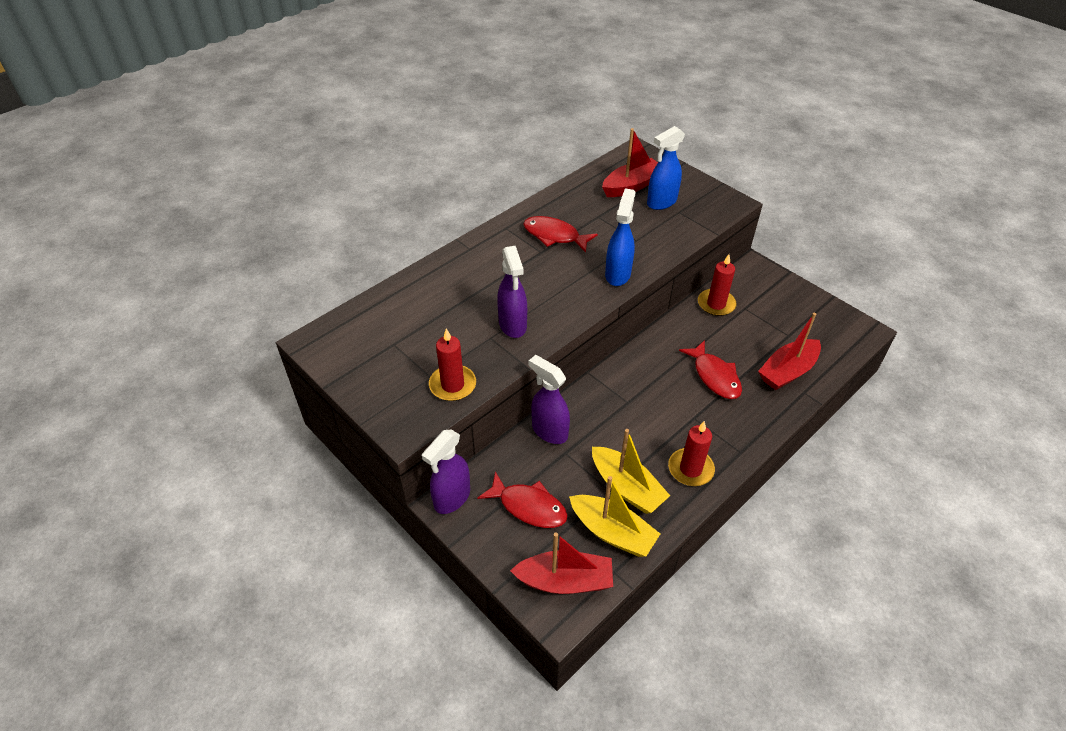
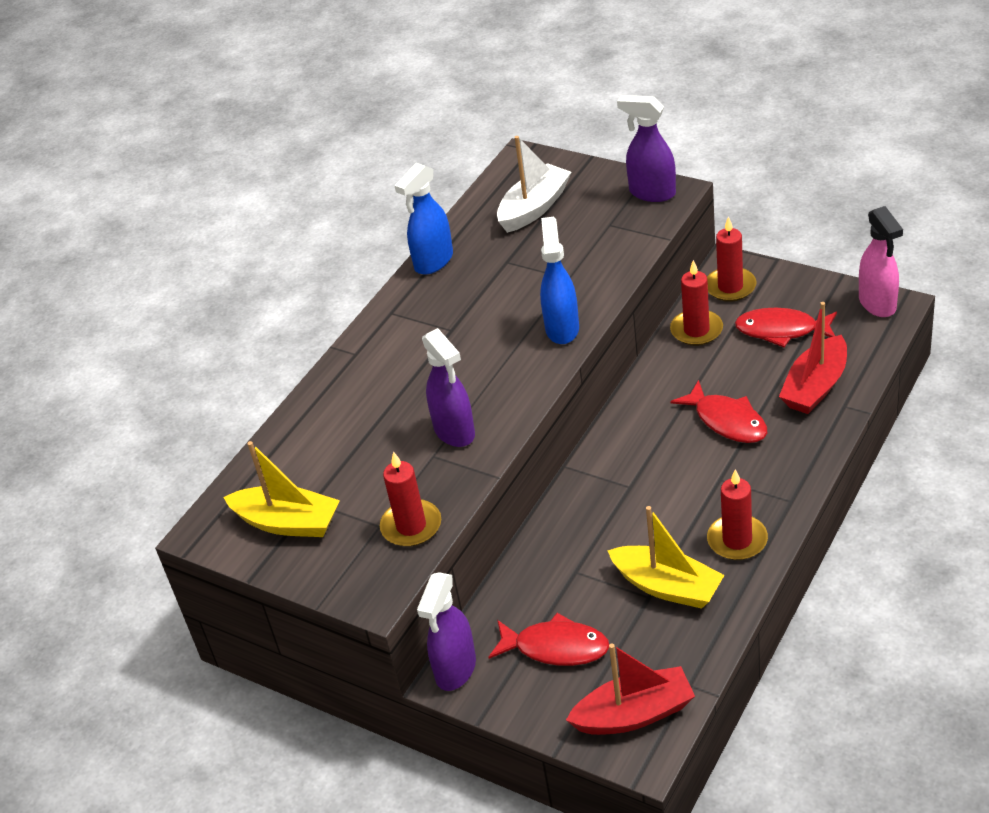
camera: 10 degrees left, 5 degrees down
red fish [523,216,598,253] -> red fish moved to [735,308,837,347]
purple spray bottle [529,355,570,444] -> purple spray bottle moved to [617,95,676,202]
yellow boat [569,476,660,557] -> yellow boat moved to [223,441,340,537]
red boat [602,128,658,197] -> white boat [497,136,571,233]
blue spray bottle [647,126,685,210] -> blue spray bottle moved to [395,163,453,275]
none -> red candle [707,217,757,302]
none -> pink spray bottle [859,206,903,317]

